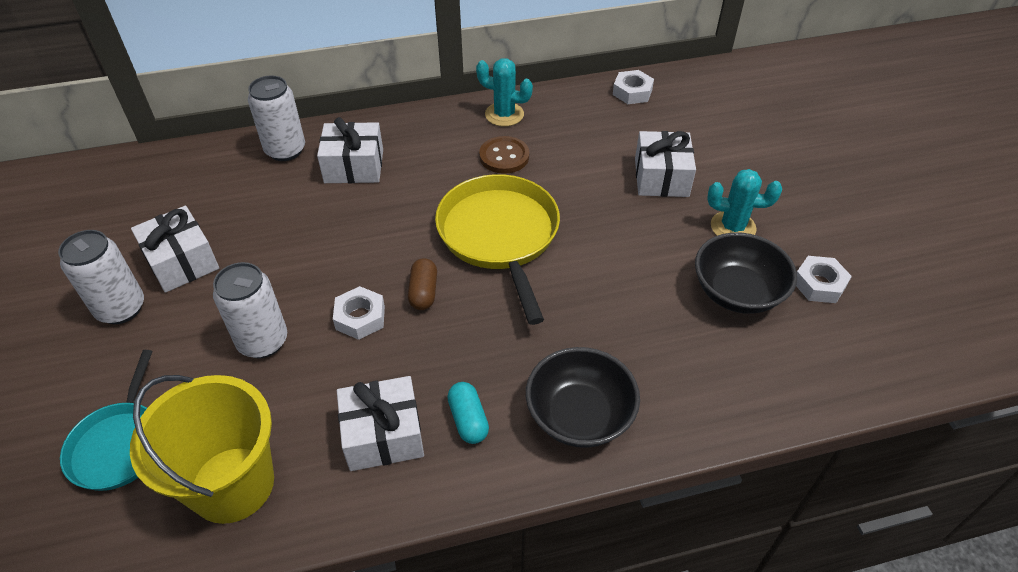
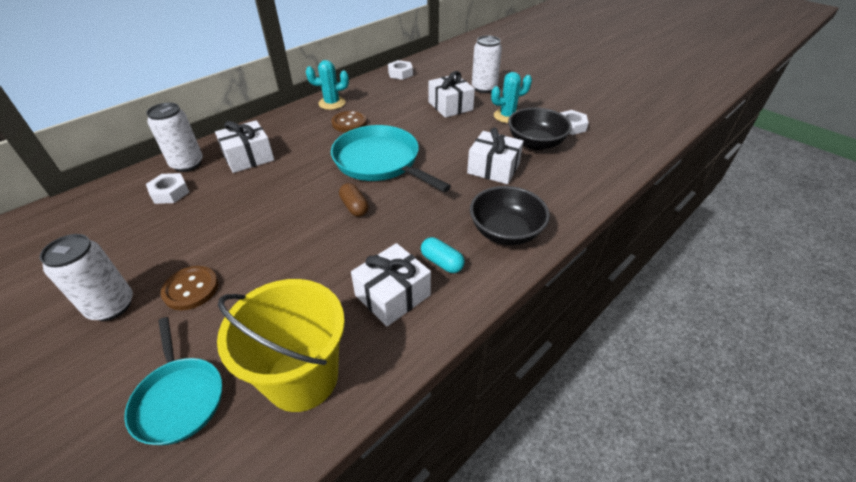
camera: 30 degrees left, 5 degrees down
white gift [131,206,219,293] -> white gift moved to [467,128,524,184]
white can [213,262,287,358] -> white can moved to [472,36,502,93]
white nut [333,286,385,340] -> white nut moved to [146,173,189,204]
yellow pan [435,174,560,325] -> turquoise pan [331,125,451,192]
none -> brown button [161,266,219,310]

